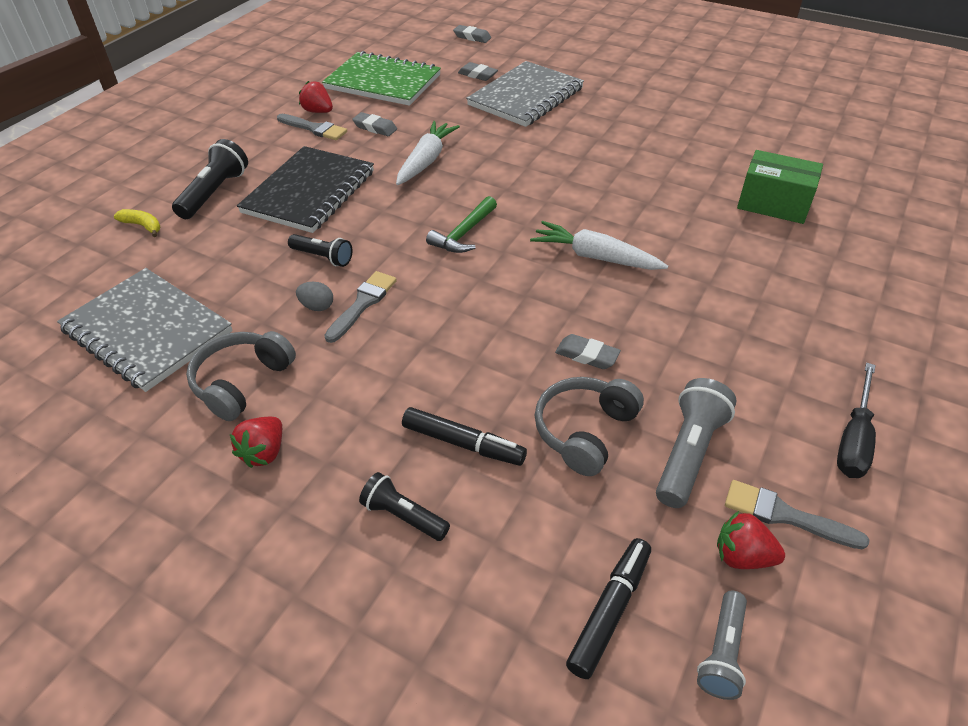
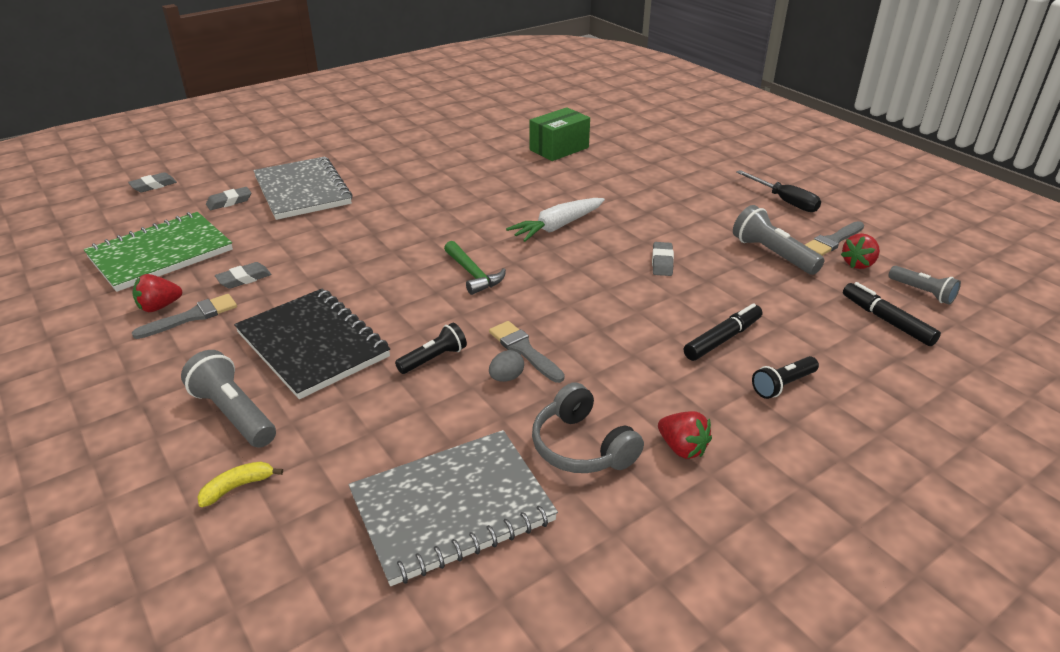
camera: 65 degrees left, 10 degrees down
black flashlight [172,139,248,219] -> grey flashlight [181,350,276,448]
white carrot [396,121,460,185] -> none
grey headphones [535,377,644,476] -> none
grey eraser [555,334,621,369] -> grey eraser turned 45 degrees counterclockwise [652,242,674,276]

